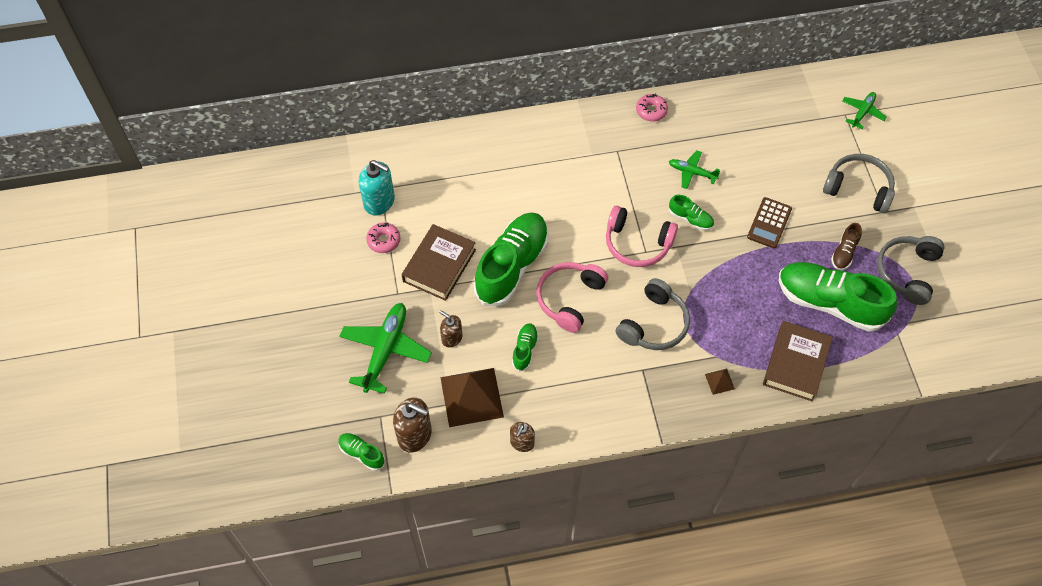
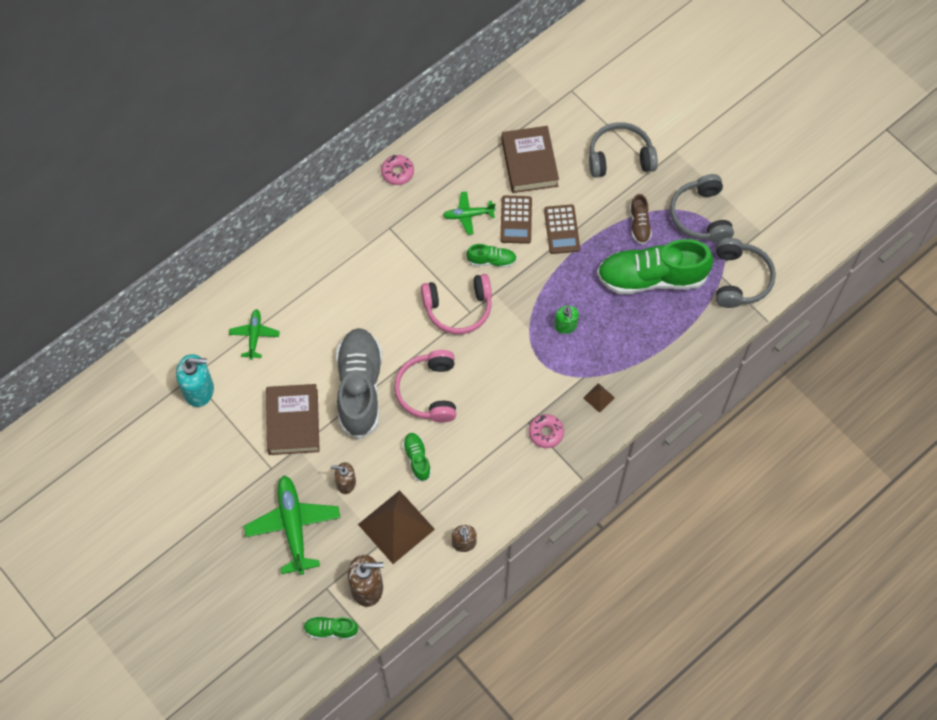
camera: 30 degrees left, 5 degrees up
pink donut [366,222,401,253] -> pink donut moved to [529,414,564,448]
green shoe [474,212,549,306] -> grey shoe [336,328,382,439]
grey headphones [616,278,690,350] -> grey headphones moved to [716,238,776,308]
brown book [763,321,833,402] -> brown book moved to [501,126,559,193]
green plane [842,92,887,130] -> green plane moved to [229,309,280,360]
none -> brown calculator [500,196,532,244]
none -> green soap dispenser [554,306,579,334]

